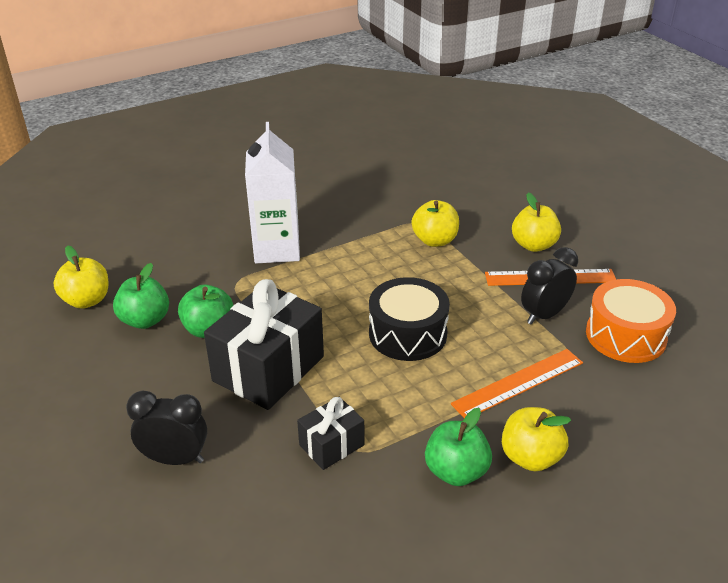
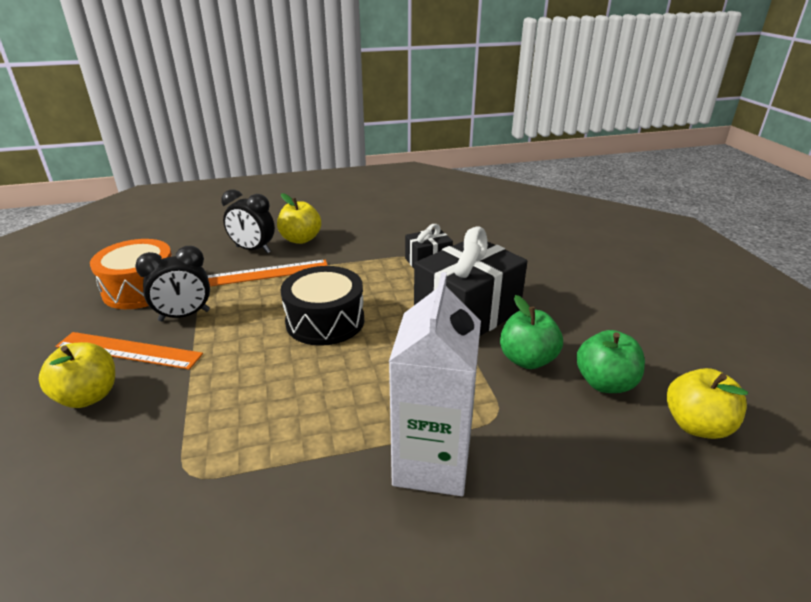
camera: 165 degrees left, 5 degrees down
black clock [126,390,207,465] -> black clock moved to [221,189,275,253]
yellow apple [412,200,459,247] -> none
green apple [425,408,492,486] -> none

